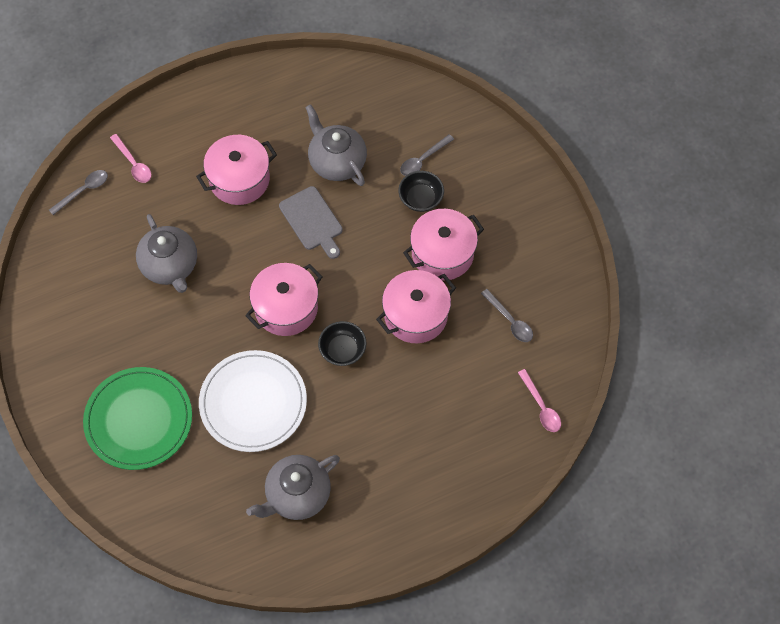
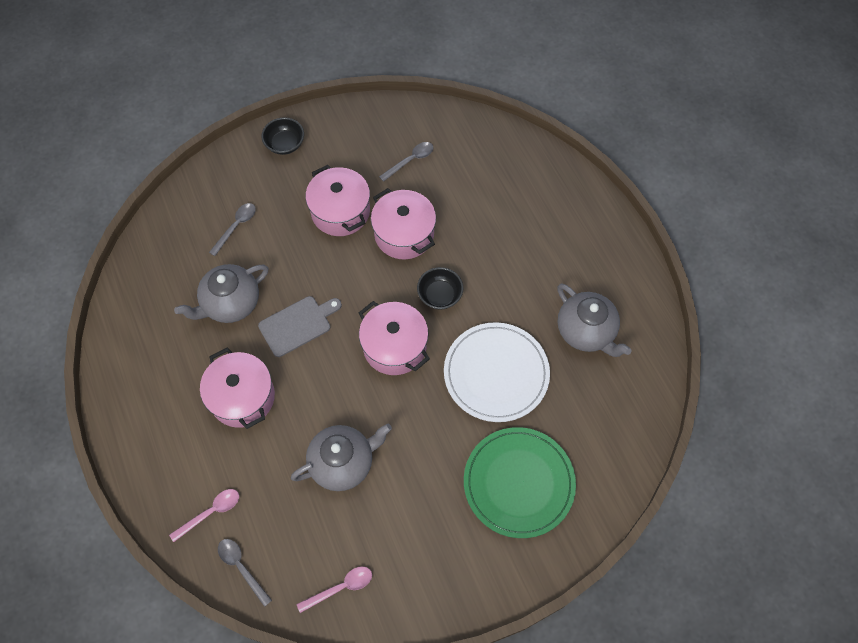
camera: 90 degrees left, 0 degrees up
black bowl [398,171,444,212] -> black bowl moved to [261,117,304,155]
grey spoon [400,134,454,176] -> grey spoon turned 105 degrees counterclockwise [209,203,256,256]
pink spoon [518,369,561,432] -> pink spoon moved to [297,566,372,613]

